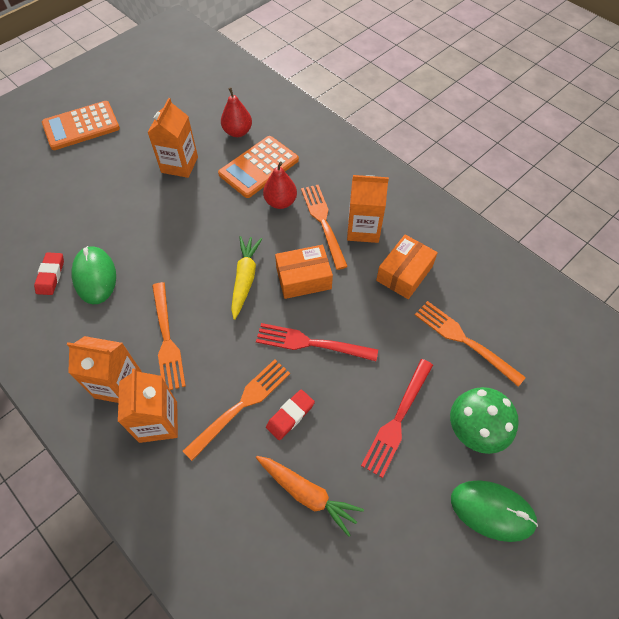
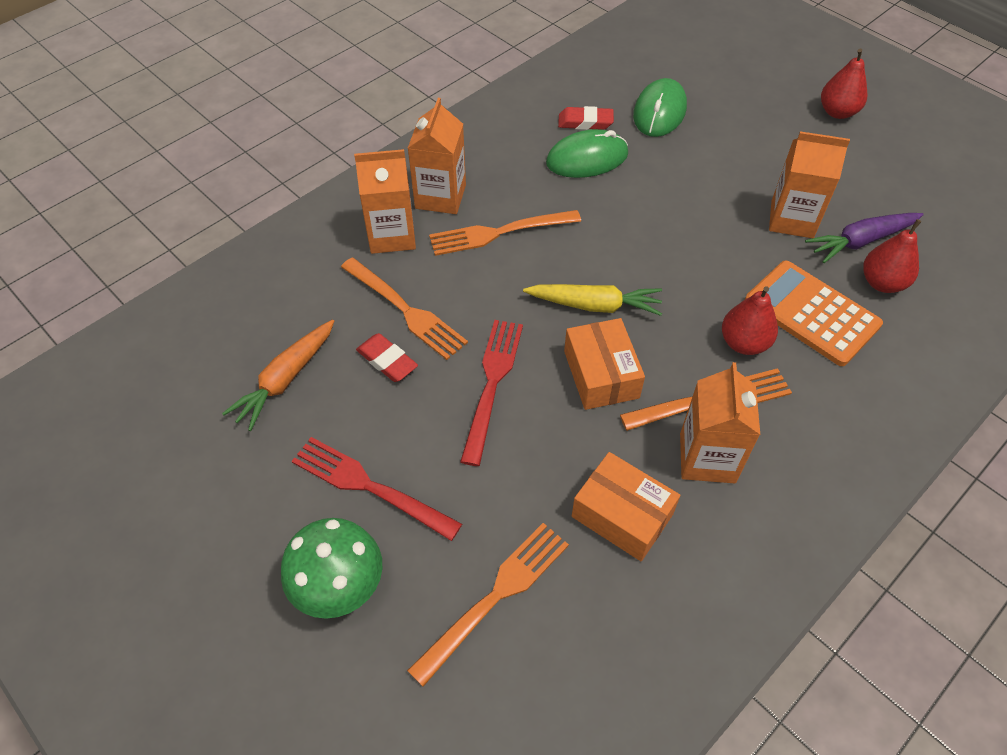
camera: 90 degrees right, 5 degrees down
orange calculator [42,101,120,150] -> red pear [821,48,867,119]
green mouse [451,480,538,542] -> green mouse moved to [633,78,687,137]
none -> purple carrot [805,213,923,263]

